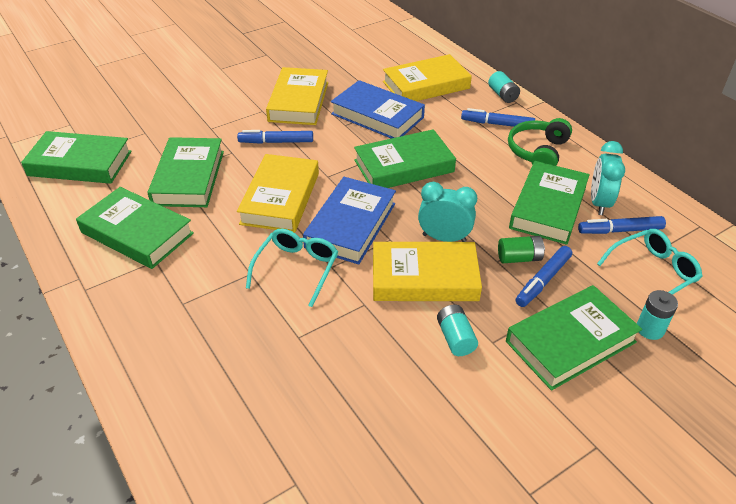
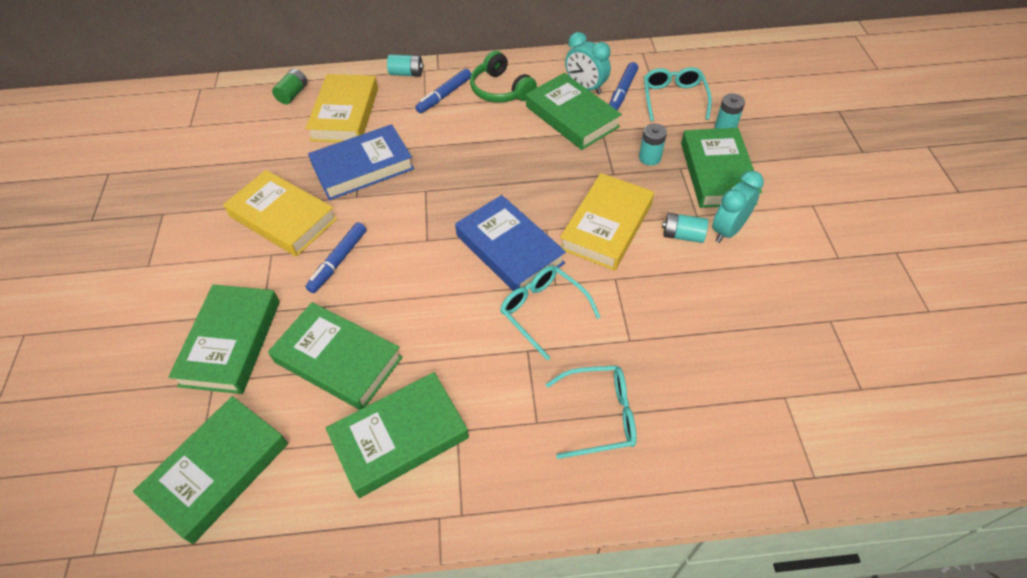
camera: 60 degrees left, 10 degrees up
yellow book [237,154,319,233] -> none
green book [354,129,456,188] -> green book moved to [168,284,280,394]
turquoise clock [418,182,477,242] -> turquoise clock moved to [712,171,764,243]
green battery [498,236,545,263] -> green battery moved to [272,69,308,104]
blue marker [516,246,572,307] -> turquoise battery [639,123,667,166]
none -> turquoise glasses [545,365,637,459]

